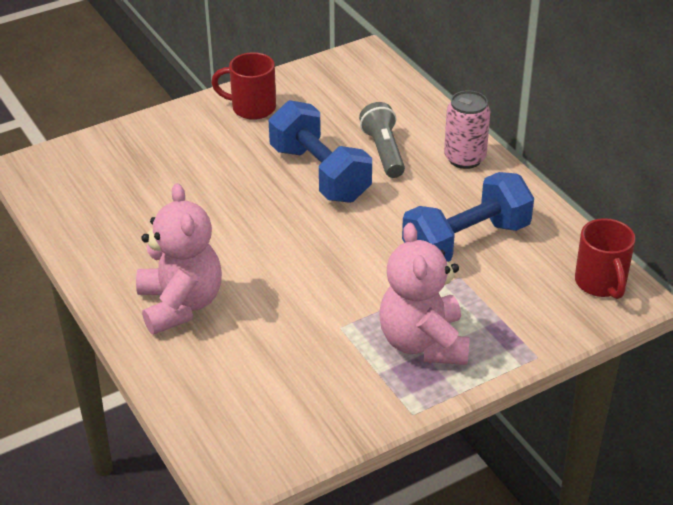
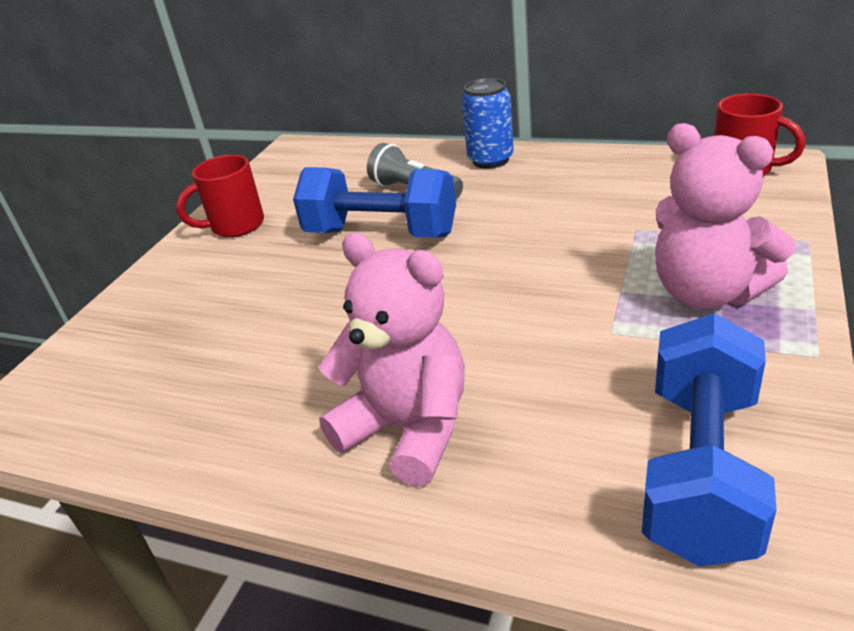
camera: 35 degrees left, 5 degrees down
blue dumbbell [402,172,534,262] -> blue dumbbell moved to [642,313,777,567]
pink can [444,90,490,169] -> blue can [462,78,514,169]

